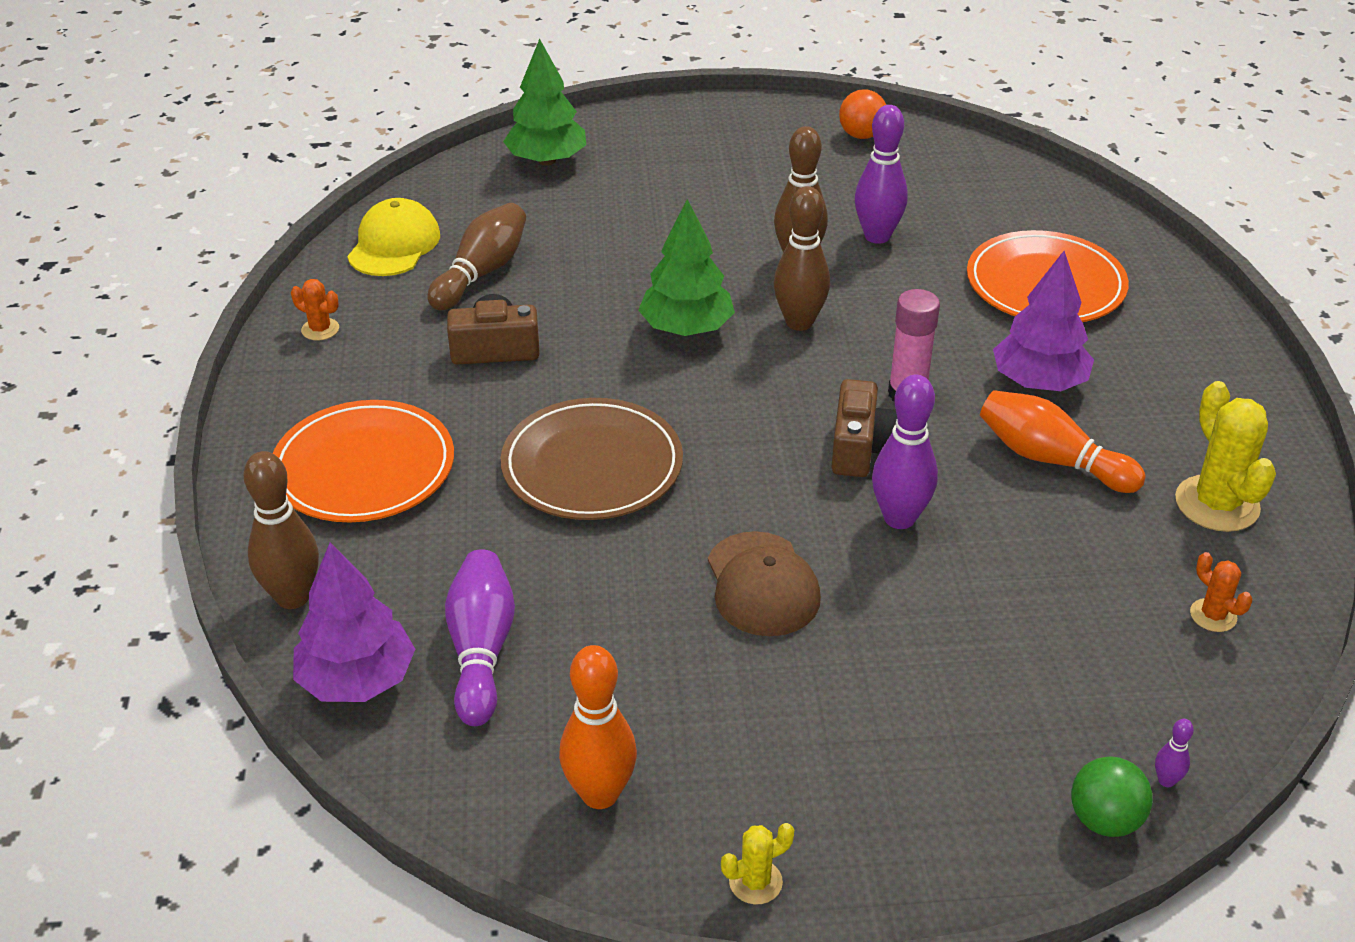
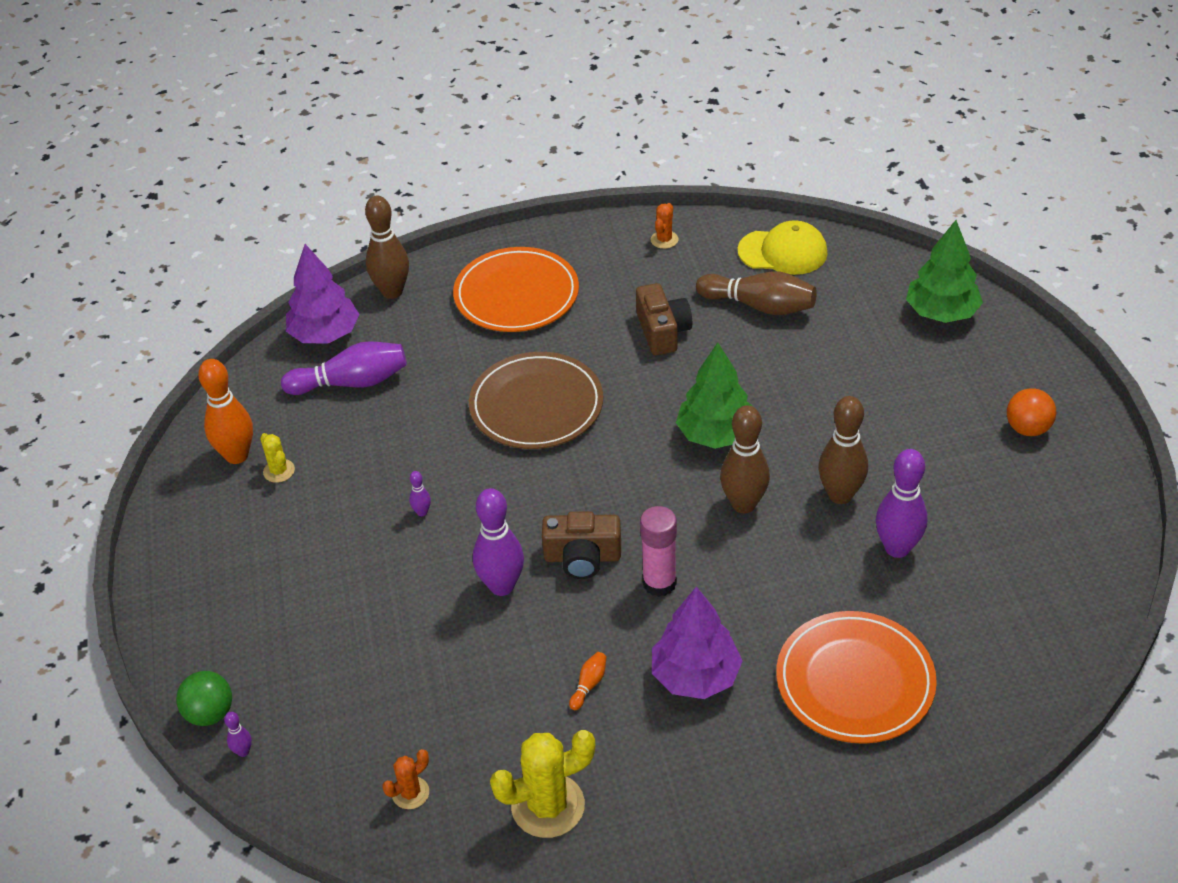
camera: 85 degrees right, 5 degrees up
brown cap [708,531,821,636] -> purple bowling pin [409,471,431,516]
yellow cactus [721,823,794,905] -> yellow cactus moved to [260,433,295,483]
orange ball [839,89,886,139] -> orange ball moved to [1007,388,1056,436]
orange bowling pin [980,390,1146,493] -> orange bowling pin [569,652,607,710], size x0.44

